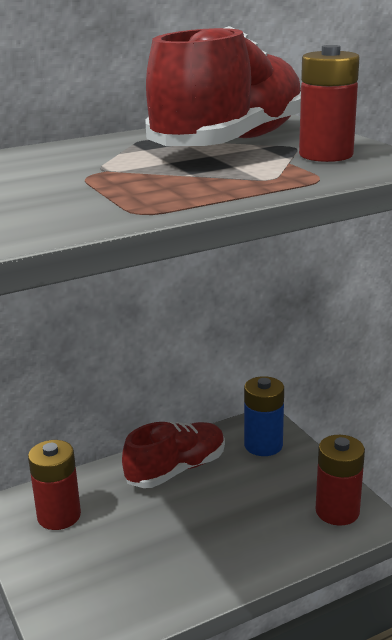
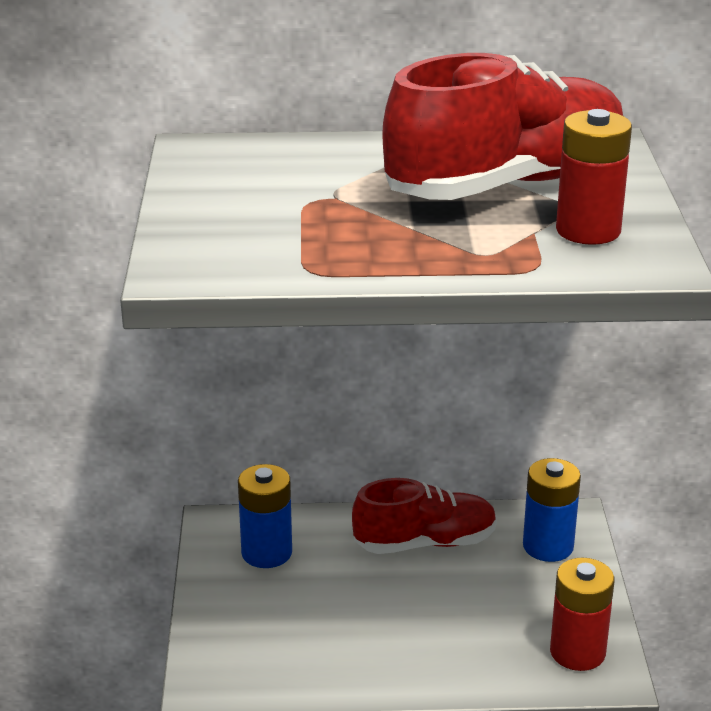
camera: 25 degrees right, 5 degrees up
red battery [28,440,81,530] -> blue battery [238,464,292,568]

